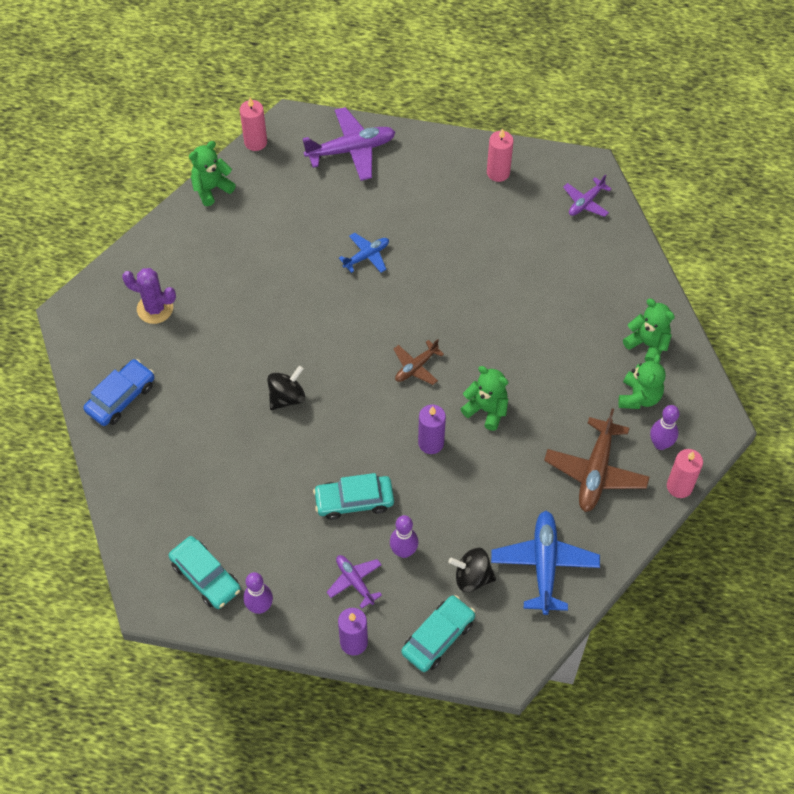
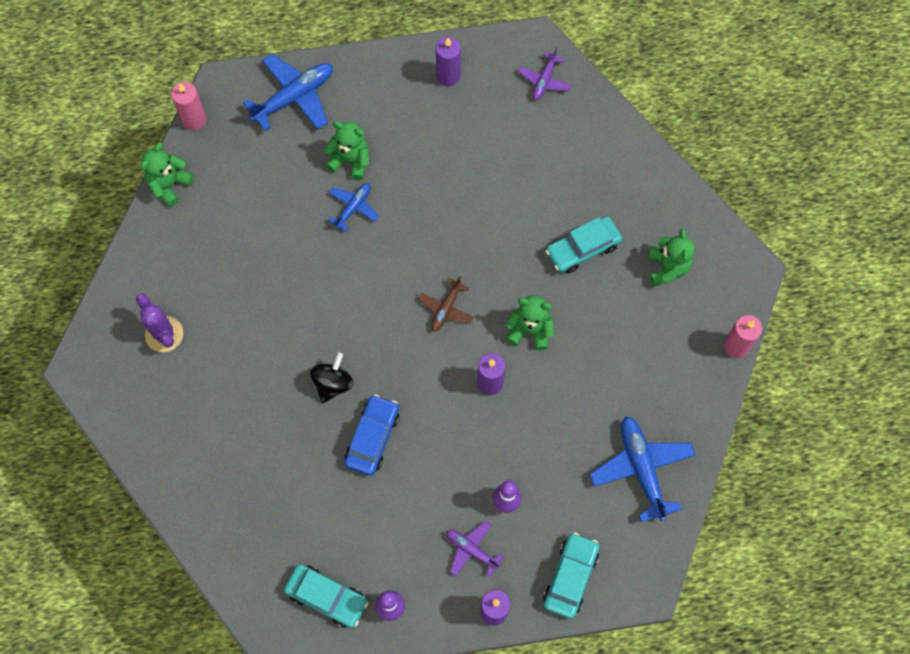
camera: 20 degrees left, 10 degrees up
blue car [84,359,154,426] -> blue car moved to [344,394,399,476]
purple cactus [122,268,176,324] -> purple cactus turned 60 degrees clockwise [136,294,183,353]
purple plane [303,107,395,181] -> blue plane [243,54,333,131]
turquoise car [313,473,394,520] -> turquoise car moved to [546,216,622,274]
black spinning top [448,547,496,592] -> none
pink candle [487,128,514,182] -> purple candle [436,37,461,86]
brown plane [544,408,650,512] -> none
green teddy bear [623,299,675,362] -> green teddy bear moved to [324,121,369,180]
purple bowling pin [650,405,680,450] -> none

